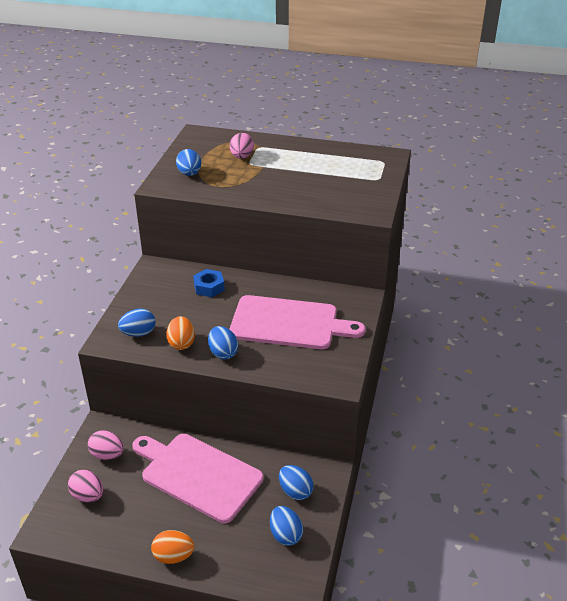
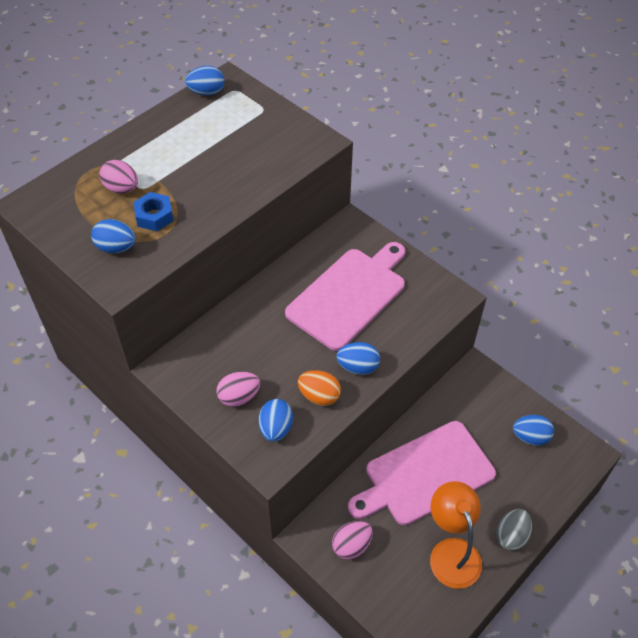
camera: 60 degrees left, 15 degrees up
pink egg [68,470,103,502] -> pink egg moved to [216,371,260,407]
orange egg [151,530,194,564] -> grey egg [496,509,532,551]
blue nut [193,269,225,297] -> blue nut moved to [133,192,174,231]
blue egg [279,465,314,500] -> blue egg moved to [185,66,224,96]
none -> orange lamp [430,481,482,589]

